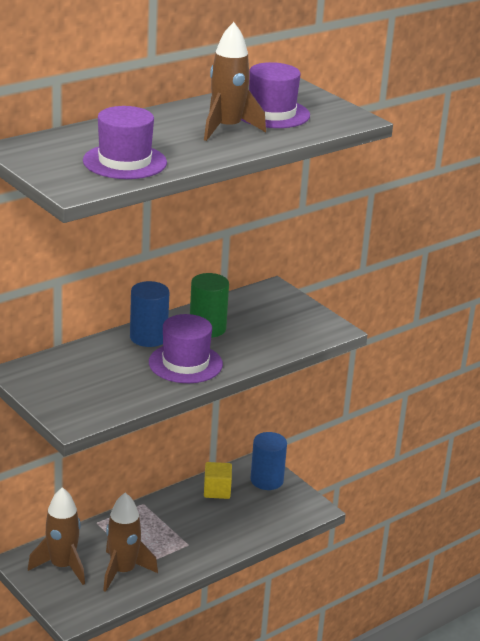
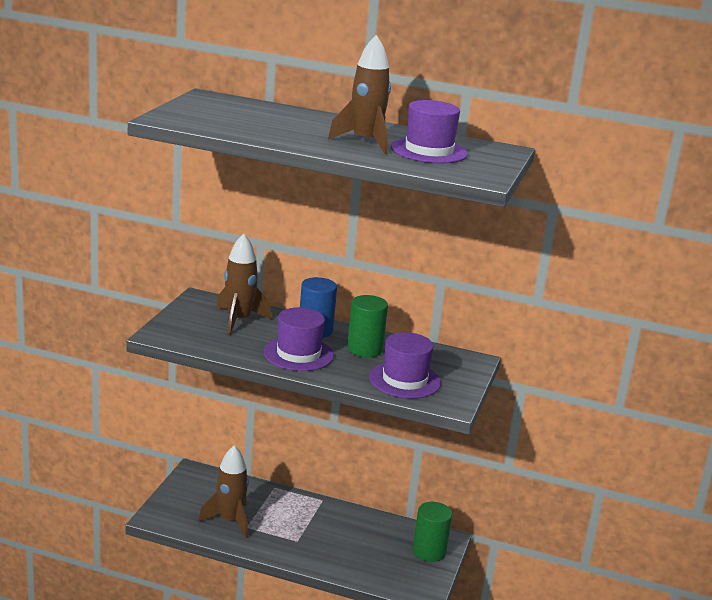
camera: 55 degrees right, 5 degrees down
brown rocket [28,487,85,585] -> brown rocket moved to [216,234,272,335]
purple hat [83,106,167,179] -> purple hat moved to [369,332,441,399]
yellow cube [204,462,232,499] -> none
blue cylinder [250,432,287,490] -> green cylinder [413,502,452,562]

